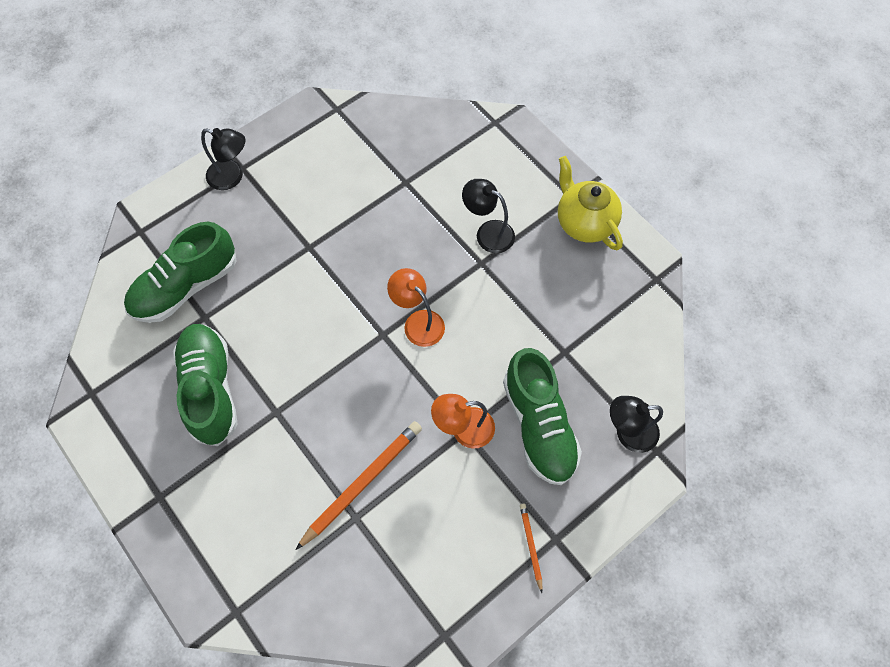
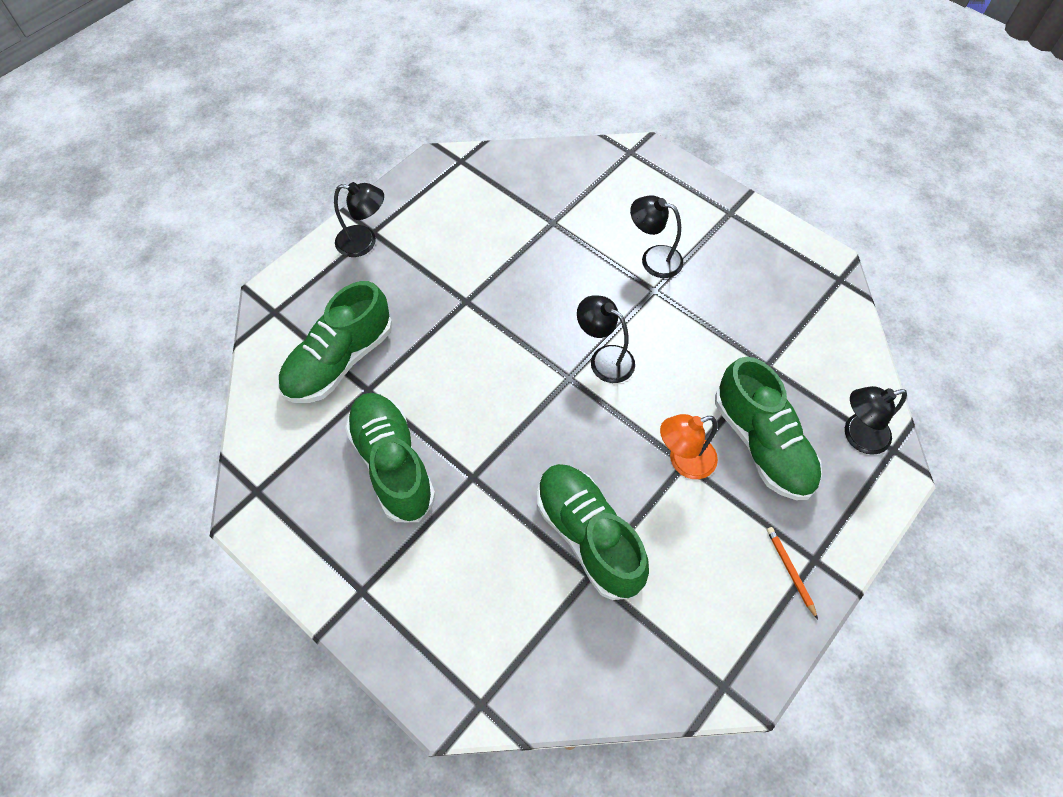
camera: 10 degrees left, 5 degrees down
orange pencil [295,421,422,550] -> green shoe [537,464,649,600]
orange lamp [387,268,445,347] -> black lamp [577,295,635,383]
yellow teapot [558,156,623,251] -> none

